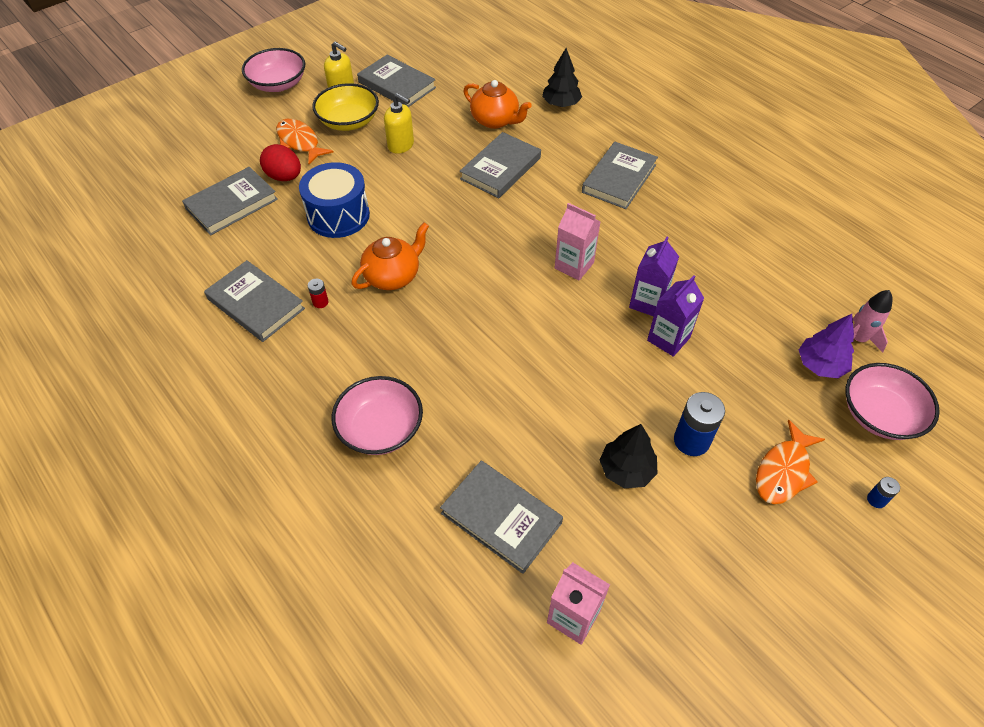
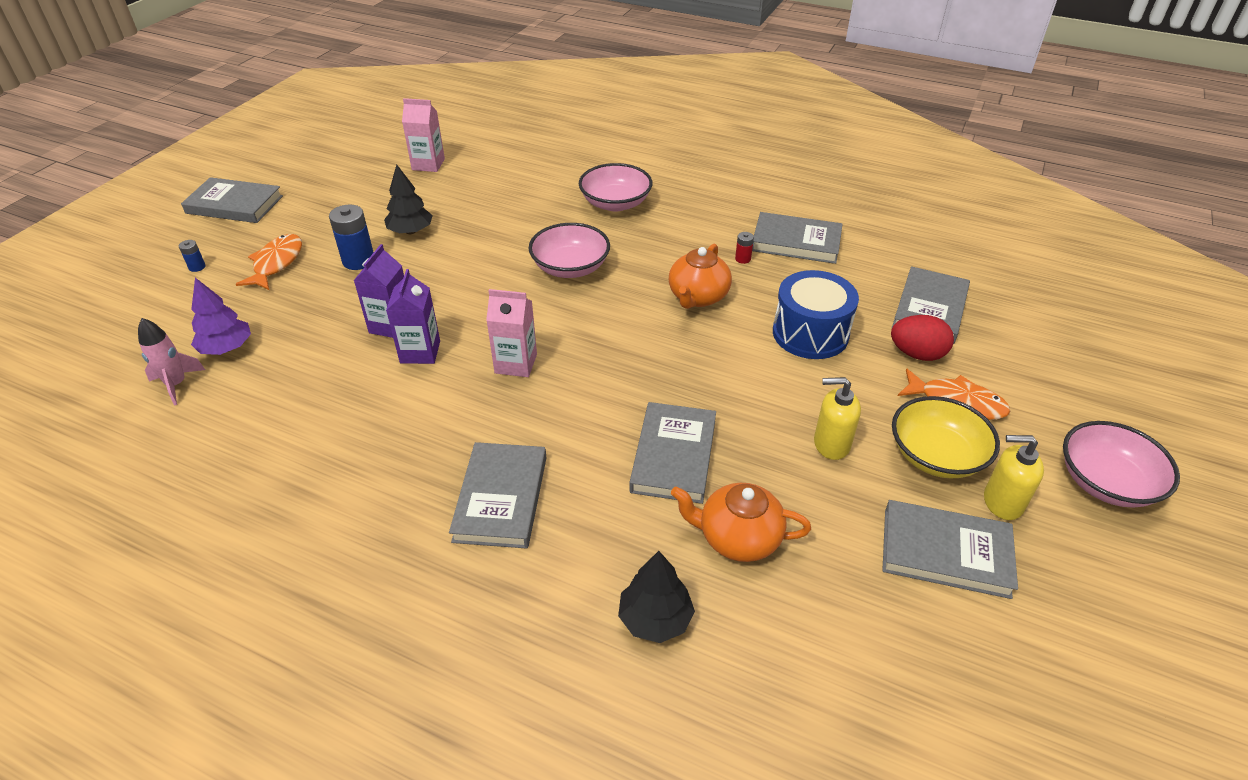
camera: 155 degrees right, 10 degrees down
grey book [440,461,563,574] -> grey book moved to [181,177,283,223]
pink bowl [845,363,940,440] -> pink bowl moved to [529,223,610,278]

